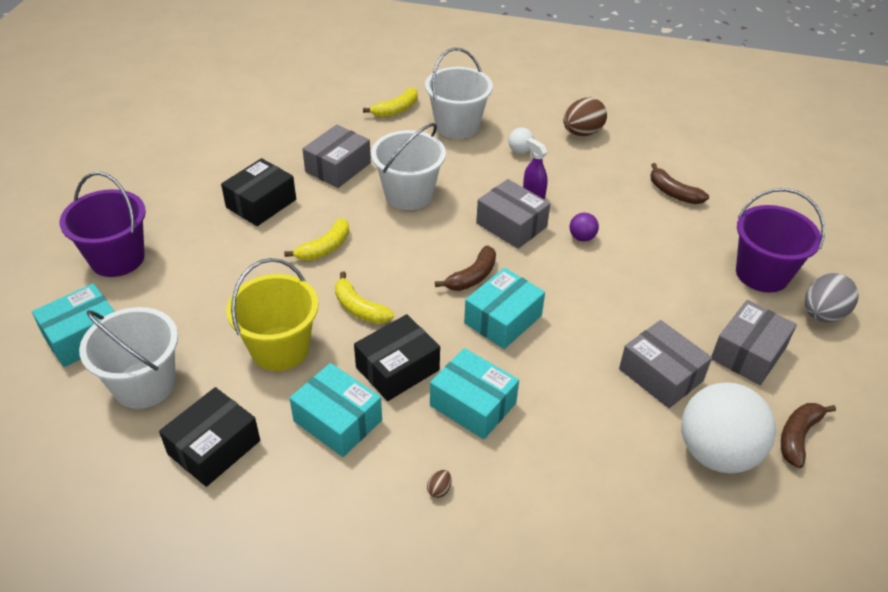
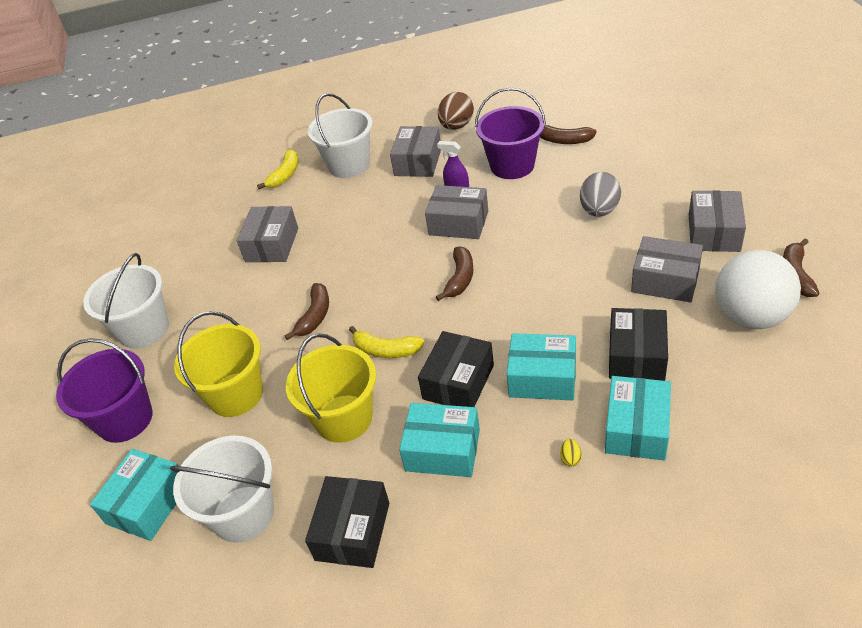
camera: 20 degrees left, 0 degrees up
black box [221,158,296,226] -> black box moved to [609,308,668,381]
yellow banana [284,218,349,261] -> brown banana [285,283,329,340]
white bucket [371,123,446,210] -> white bucket moved to [83,253,169,349]
brown egg [427,470,451,498] -> yellow egg [560,439,582,466]
turquoise box [464,268,545,349] -> turquoise box moved to [605,376,671,460]
white ball [508,127,534,154] -> grey box [390,126,441,177]
purple ball [569,213,599,242] -> none
purple bucket [736,188,825,293] -> purple bucket moved to [475,88,546,179]
grey egg [805,273,859,323] -> grey egg moved to [580,172,621,217]
none -> yellow bucket [174,311,263,417]

